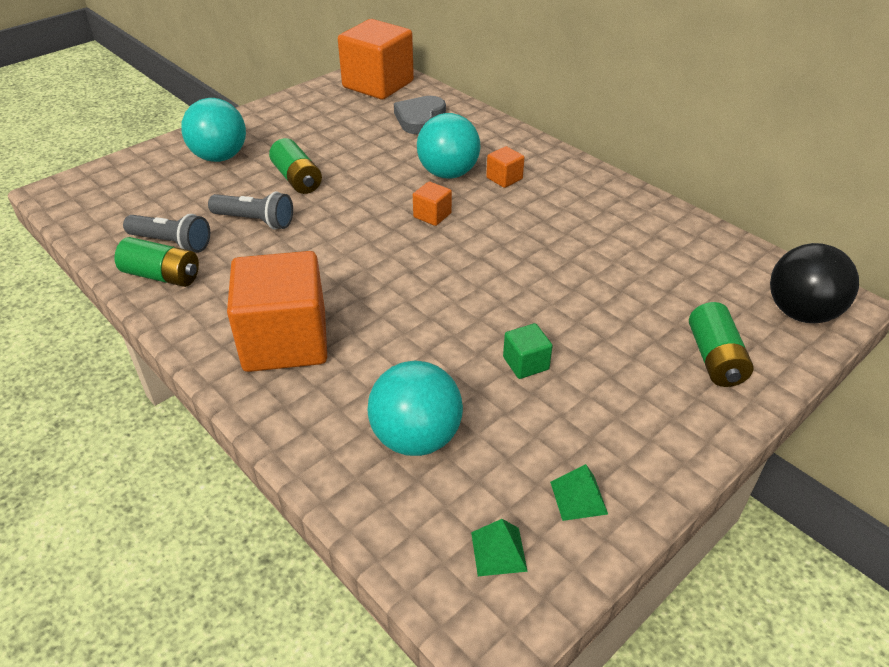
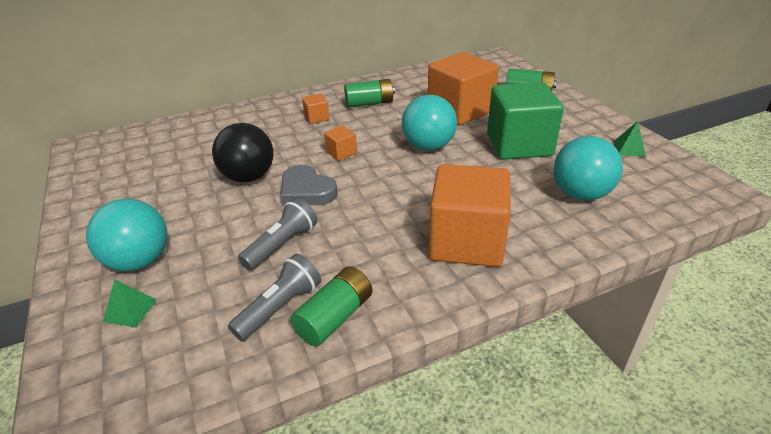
camera: 70 degrees left, 5 degrees down
green battery [269,138,322,194] -> green battery moved to [344,79,395,108]
orange cube [338,19,414,99] -> orange cube moved to [428,52,499,125]
grey heart [394,96,446,134] -> grey heart moved to [281,165,338,206]
turquoise ball [417,113,480,179] -> turquoise ball moved to [402,95,457,151]
green pyramid [471,519,528,576] -> green pyramid moved to [103,279,157,327]
green cube [503,323,553,379] -> green cube [487,82,564,160], size x2.36
black ball [770,243,859,323] -> black ball moved to [212,123,274,182]

